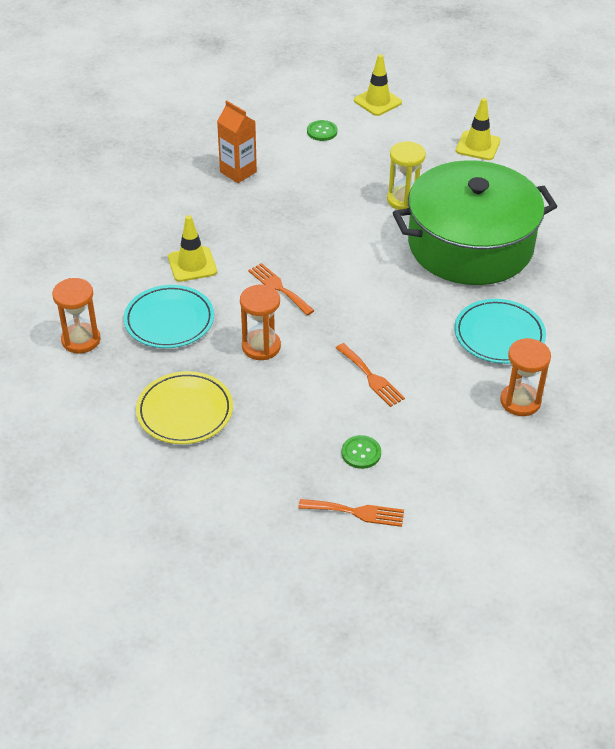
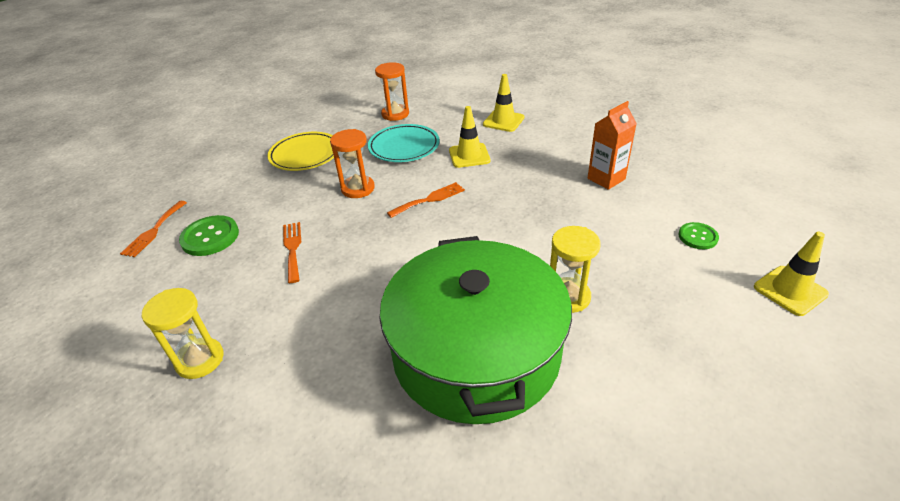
camera: 100 degrees right, 5 degrees down
orange fork [336,343,405,407] -> orange fork turned 105 degrees clockwise [283,222,301,283]
green button [342,435,381,469] -> green button [179,215,239,256], size x1.61
turquoise plate [455,299,546,364] -> none
yellow traffic cone [456,98,500,160] -> yellow traffic cone moved to [483,74,524,132]
orange hourglass [500,338,551,416] -> yellow hourglass [142,288,224,379]

